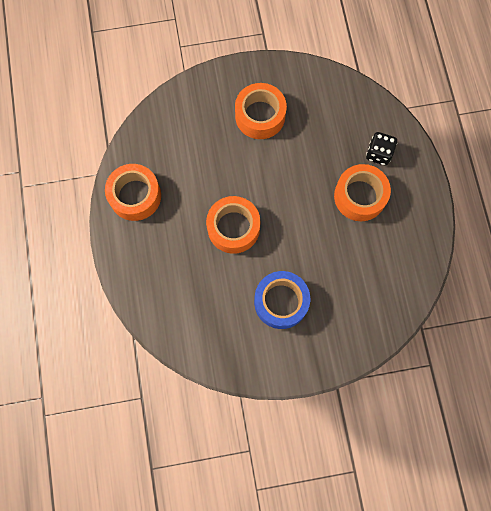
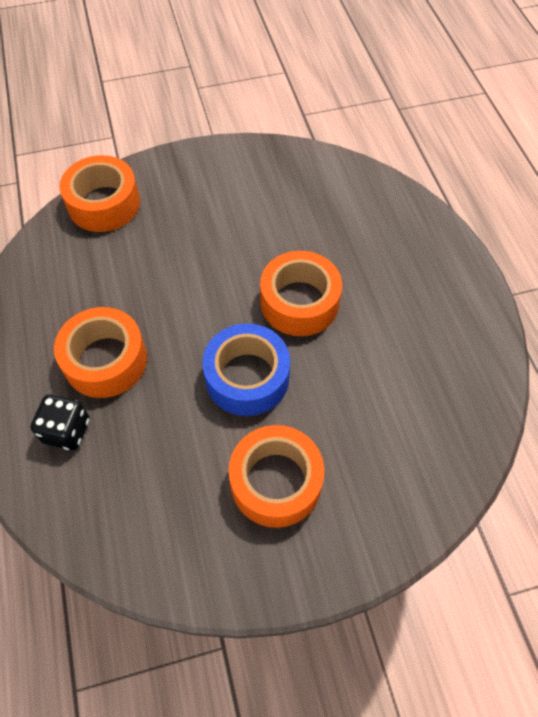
camera: 175 degrees right, 15 degrees down
orange tape [105,164,161,221] -> orange tape moved to [59,155,140,232]
blue tape [254,271,310,329] -> blue tape moved to [202,323,290,416]

